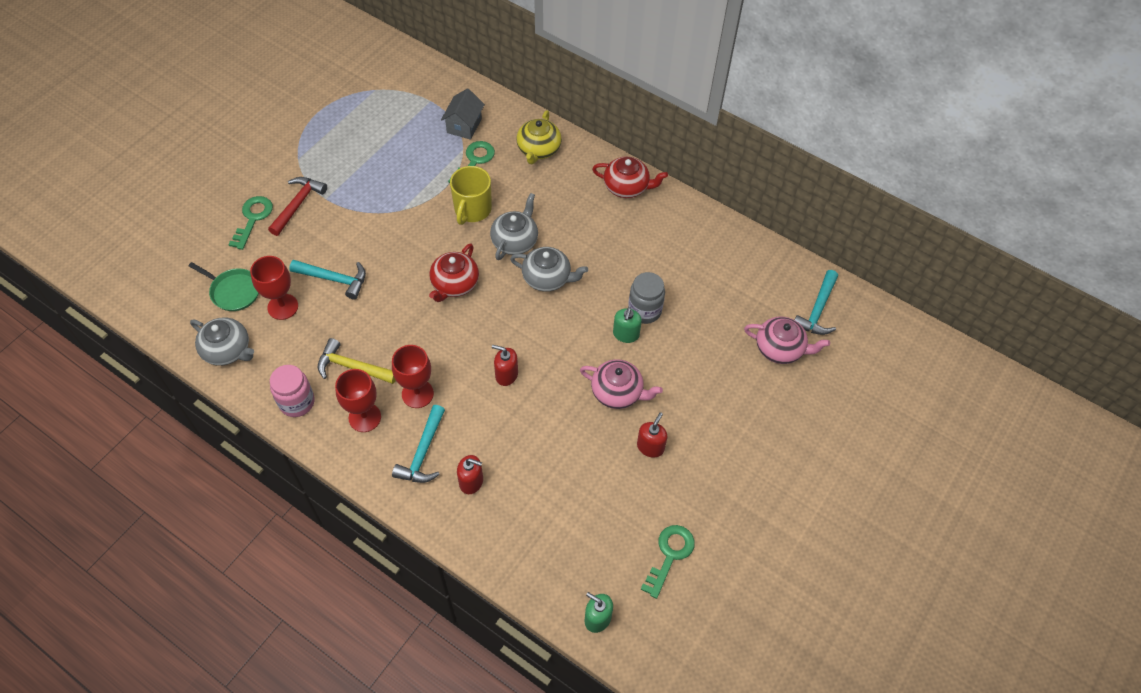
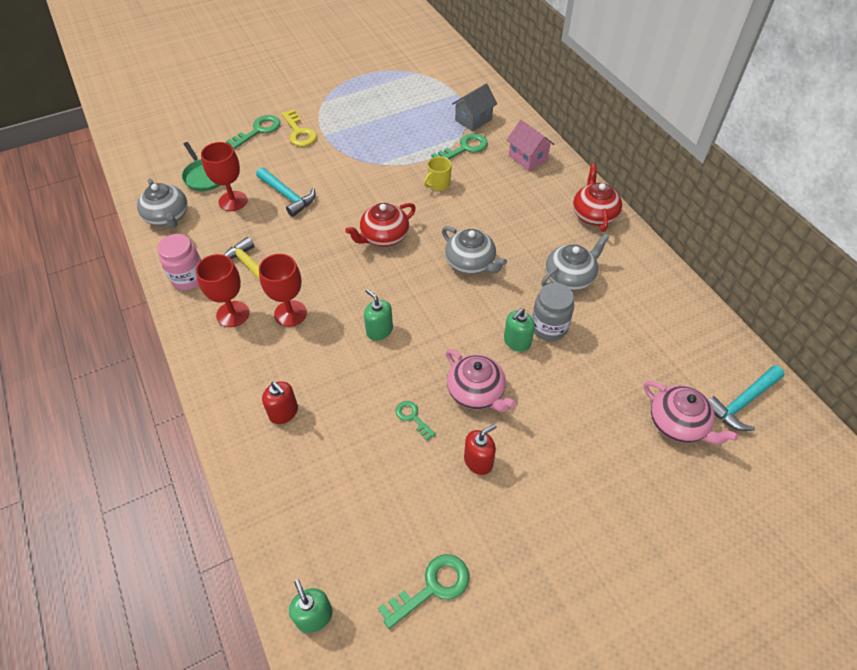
camera: 30 degrees right, 5 degrees down
red hammer [268,177,327,236] -> yellow key [281,109,317,146]
turquoise hammer [392,405,445,483] -> none
yellow mug [450,166,492,225] -> yellow mug [424,157,452,191], size x0.61
grey teapot [490,193,538,260] -> grey teapot moved to [541,234,609,291]
red soap dispenser [492,345,518,386] -> green soap dispenser [364,289,393,341]
yellow teapot [516,110,562,164] -> pink house [507,120,554,171]
red teapot [592,157,668,198] -> red teapot turned 135 degrees counterclockwise [573,163,622,232]
none -> green key [396,401,436,440]

